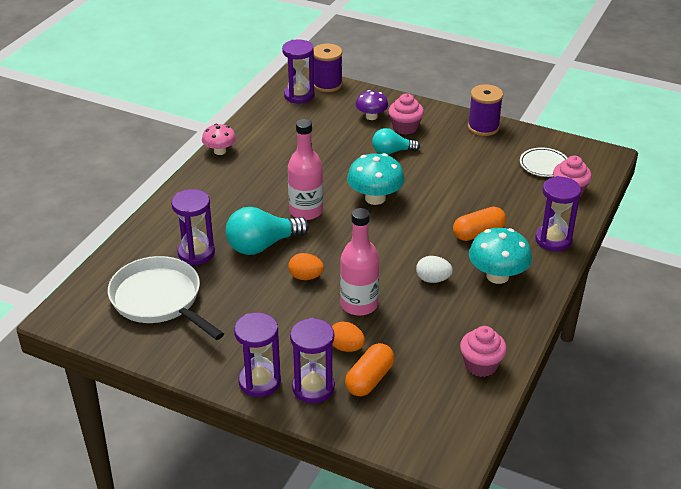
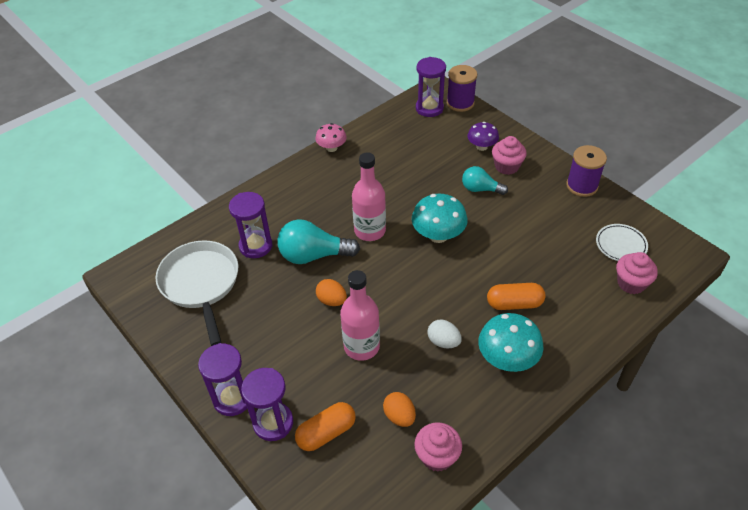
camera: 25 degrees right, 10 degrees up
orange egg [332,321,365,352] -> orange egg moved to [383,392,416,427]
purple hourglass [535,176,581,251] -> none

